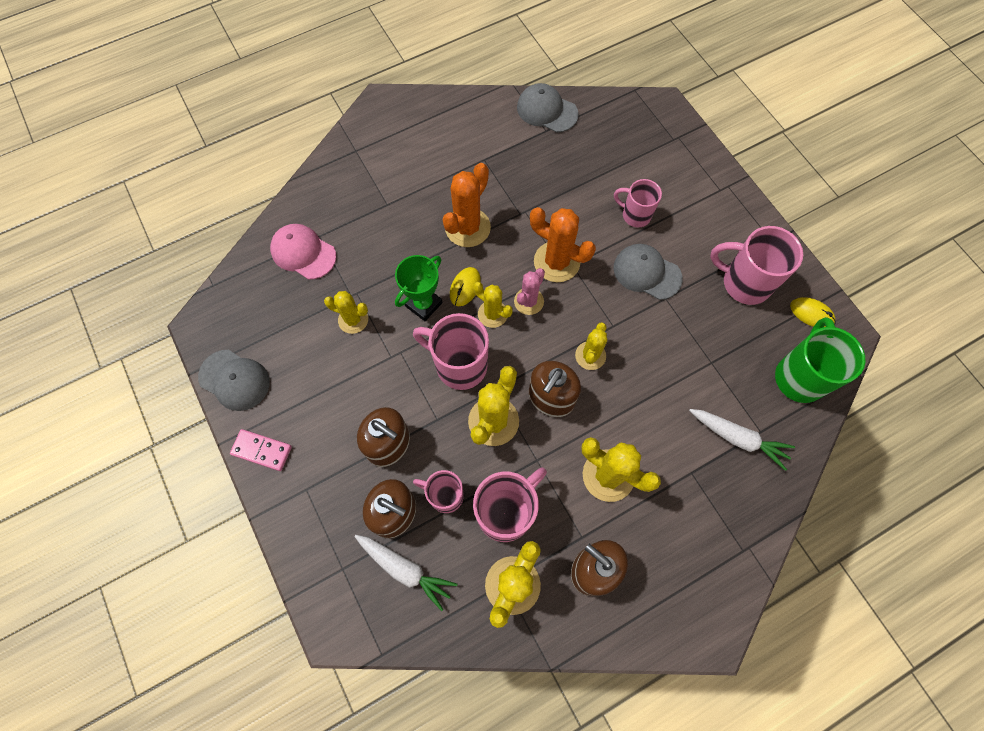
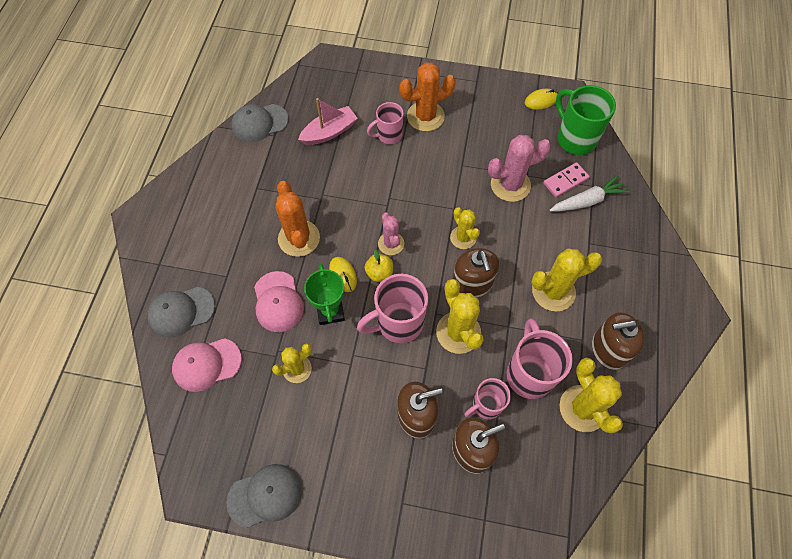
camera: 50 degrees left, 5 degrees down
pink domino [230,429,292,471] -> pink domino moved to [543,162,590,198]
white carrot [354,535,457,611] -> none
yellow cactus [473,282,513,328] -> yellow apple [364,250,393,282]
orange cactus [530,207,596,282] -> orange cactus moved to [399,62,456,131]
grey cap [613,244,682,300] -> grey cap moved to [148,287,215,337]
pink mug [710,226,803,305] -> none
none -> pink cap [254,271,304,332]
none -> pink boat [298,98,358,145]
none -> pink cactus [488,135,551,202]

